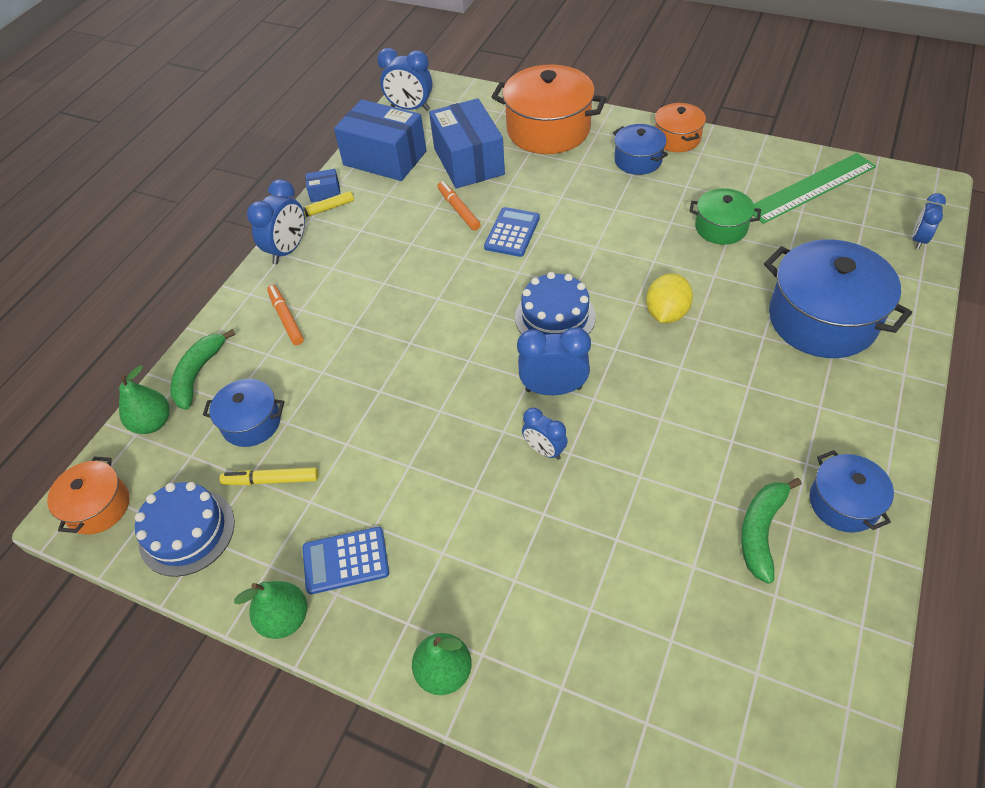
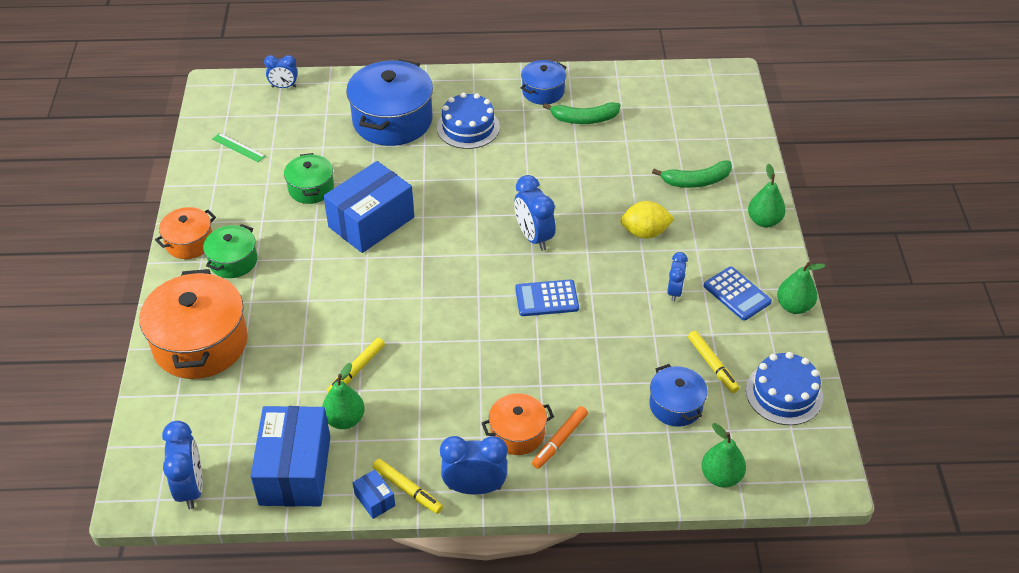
camera: 120 degrees left, 5 degrees down
orange pot [47,457,129,535] -> orange pot moved to [482,393,554,455]
green banana [170,329,236,410] -> green banana moved to [652,161,732,188]
blue box [429,98,505,188] -> blue box moved to [324,161,414,253]
orange marker [437,181,481,231] -> yellow marker [327,338,385,393]
blue calculator [484,207,540,257] -> blue calculator moved to [515,279,579,316]
blue cake [515,272,596,335] -> blue cake moved to [437,92,500,149]
blue clock [522,408,568,460] -> blue clock moved to [667,252,688,302]
blue pot [613,124,668,175] -> green pot [203,224,257,278]
yellow lemon [646,273,693,323] -> yellow lemon moved to [620,201,675,239]
green ruler [753,153,876,224] -> green ruler [212,133,265,162], size x0.46
none -> green pear [322,363,365,429]

